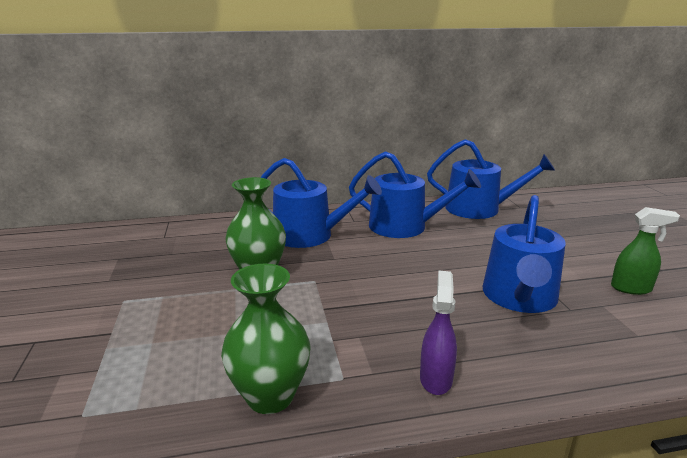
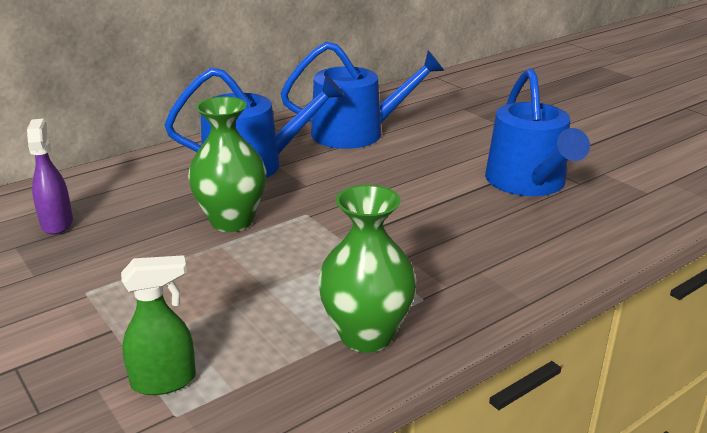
camera: 25 degrees left, 5 degrees up
purple spray bottle [420,270,457,395] -> purple spray bottle moved to [27,118,73,235]
blue watering can [427,139,555,219] -> none
green spray bottle [611,207,680,295] -> green spray bottle moved to [121,255,196,395]

